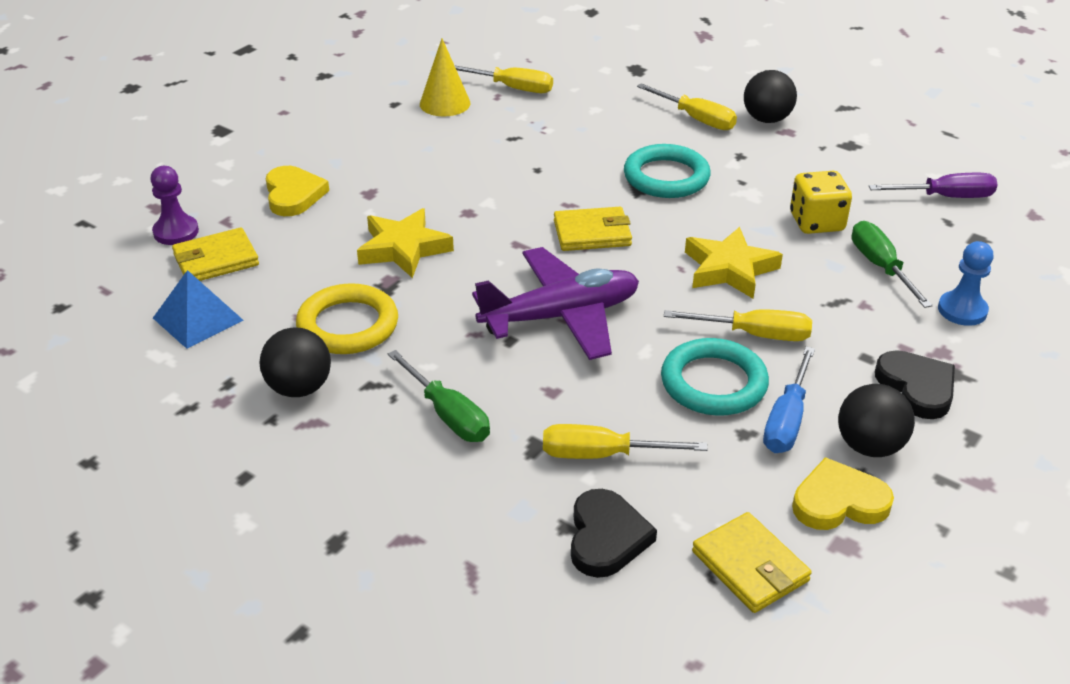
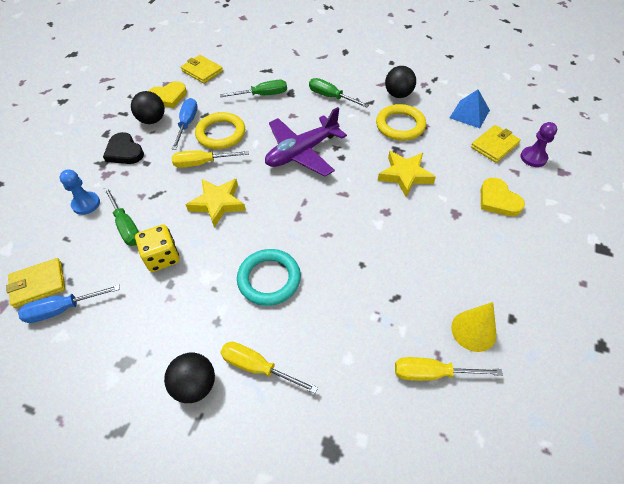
camera: 165 degrees right, 15 degrees up
yellow screwdriver [543,424,708,459] -> green screwdriver [220,80,287,97]
yellow wallet [554,207,632,251] -> yellow wallet moved to [6,258,65,308]
black heart [571,489,657,578] -> none
turquoise ring [661,338,769,416] -> yellow ring [195,112,245,149]
purple screwdriver [869,173,997,198] -> blue screwdriver [18,285,120,323]

